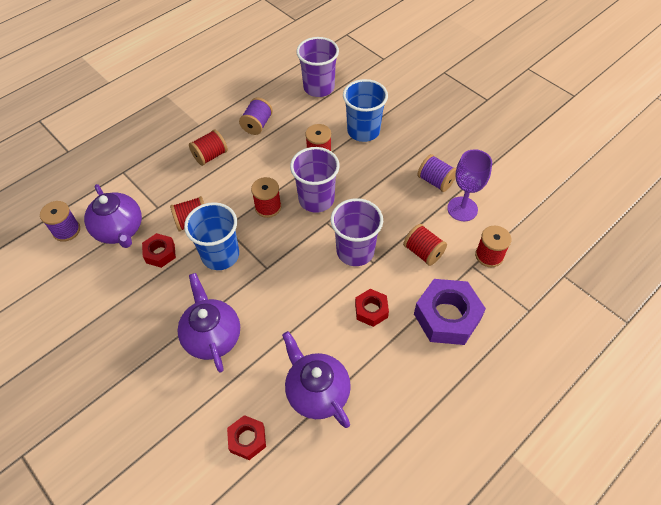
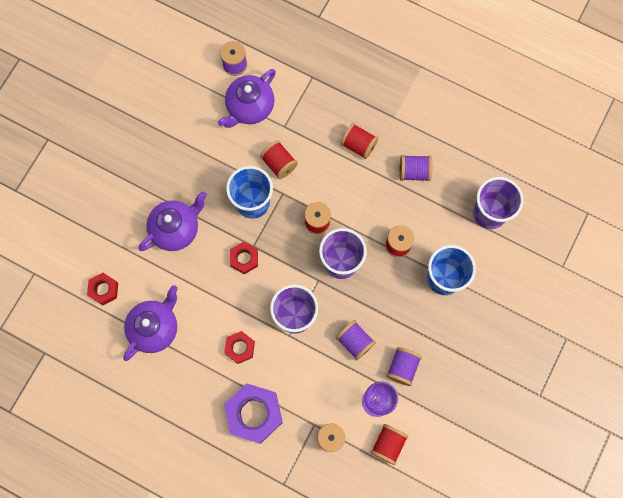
camera: 70 degrees right, 20 degrees up
red nut [142,233,176,268] -> red nut moved to [230,241,258,274]
red spool [403,224,447,266] -> red spool moved to [370,424,408,465]
none -> purple spool [336,320,376,361]

